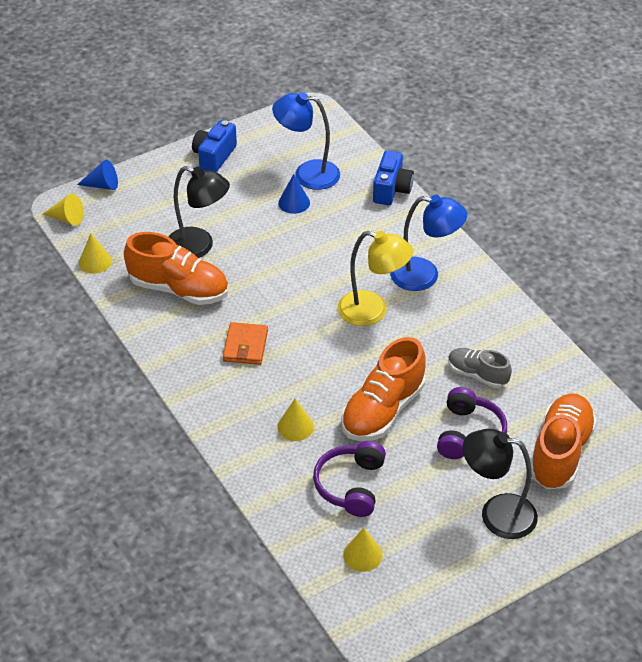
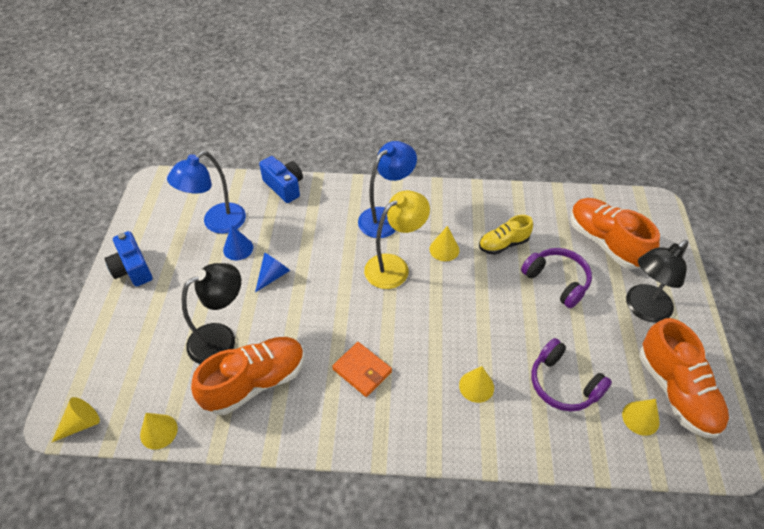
camera: 55 degrees left, 5 degrees up
blue cone [77,159,118,190] -> blue cone moved to [255,253,290,293]
orange shoe [341,337,426,441] -> orange shoe moved to [639,318,729,438]
grey shoe [448,348,512,388] -> yellow shoe [479,215,533,255]
none -> yellow cone [430,226,459,261]

